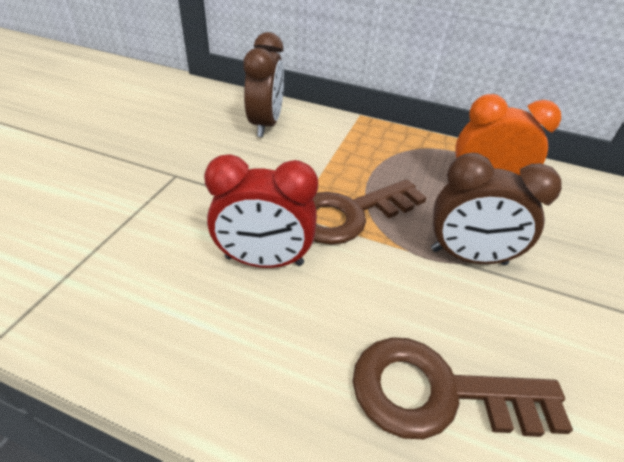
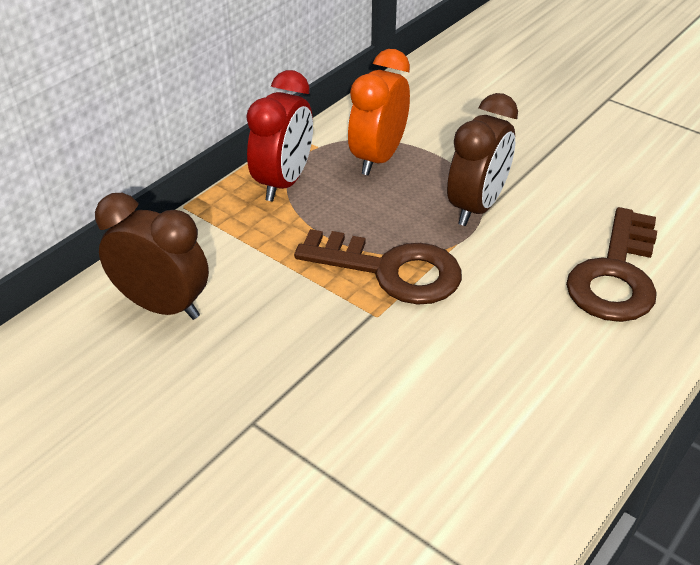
camera: 70 degrees left, 0 degrees up
red clock [204,154,318,268] -> red clock moved to [246,70,313,201]
brown key [313,179,427,245] -> brown key turned 60 degrees counterclockwise [294,229,462,305]

